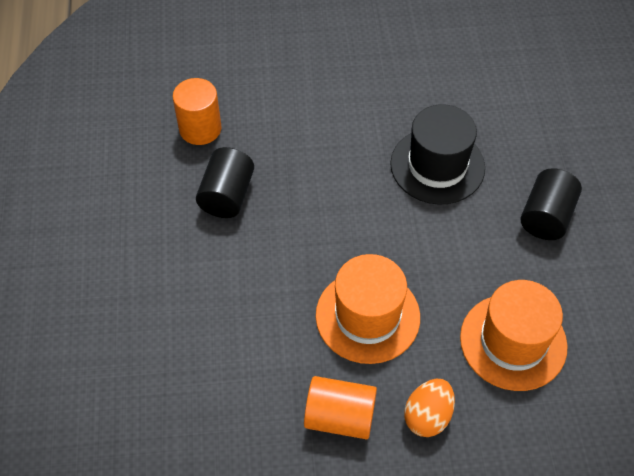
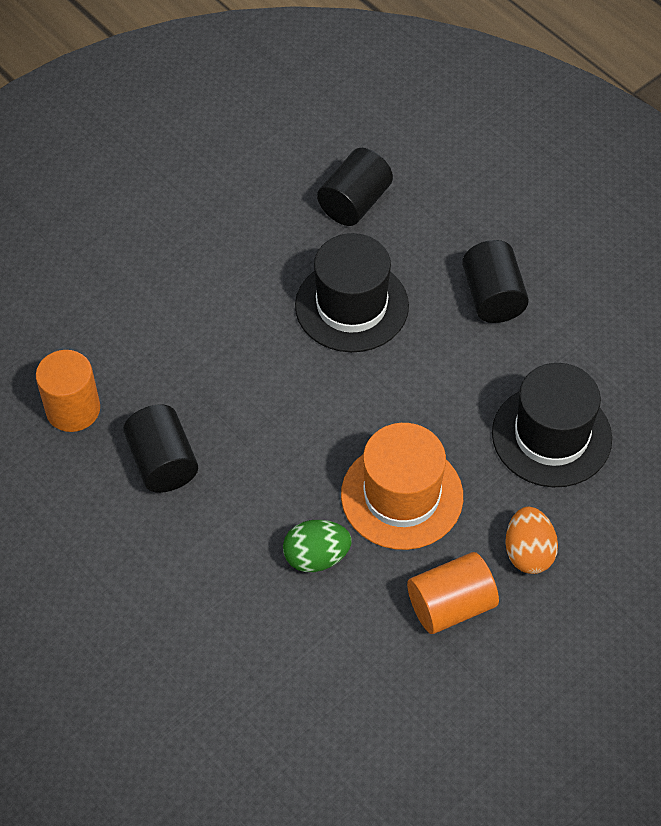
camera: 35 degrees left, 0 degrees up
orange hat [460,280,568,391] -> black hat [492,363,612,487]
none -> green egg [283,520,352,572]
none -> black cylinder [317,148,393,226]

